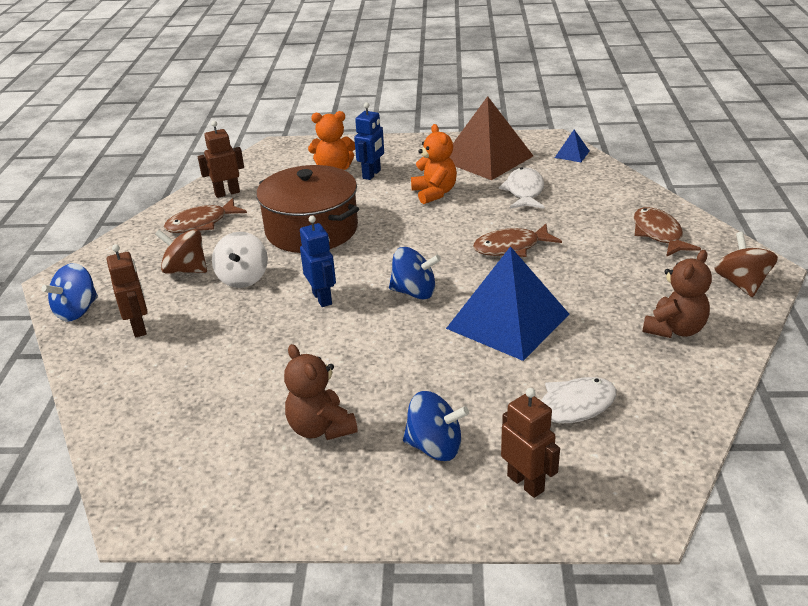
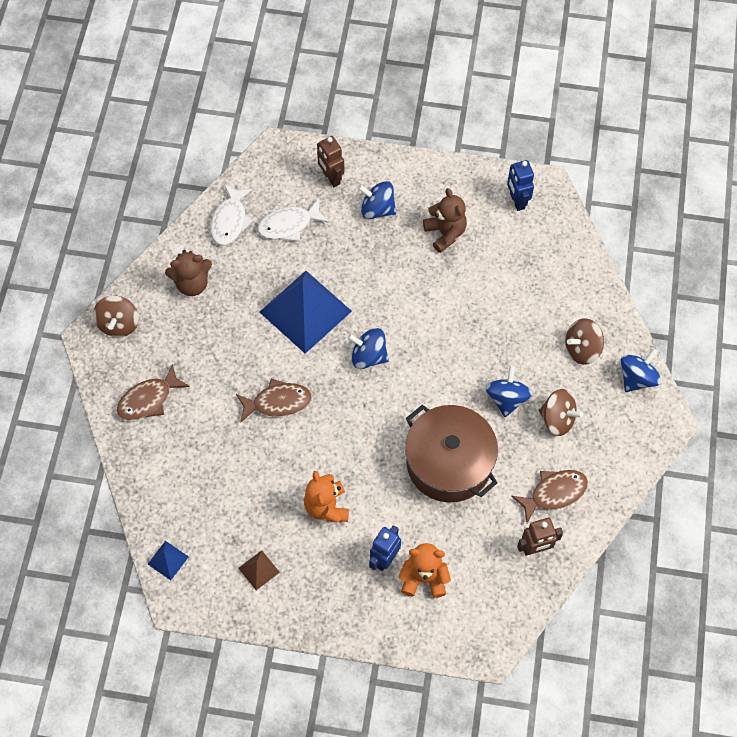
camera: 175 degrees left, 30 degrees up
brown robot [107,244,148,338] -> brown spinning top [565,318,604,365]
white spinning top [212,232,268,288] -> blue spinning top [486,366,532,417]
blue robot [300,216,336,307] -> blue robot moved to [507,160,534,211]
brown pyramid [450,96,533,180] -> brown pyramid [239,550,280,590], size x0.41
white fish [499,167,544,209] -> white fish moved to [210,184,253,246]
brown fish [634,207,701,257] -> brown fish turned 60 degrees clockwise [117,364,190,420]
brown teddy bear [642,250,712,338] -> brown teddy bear turned 150 degrees counterclockwise [165,250,212,296]

